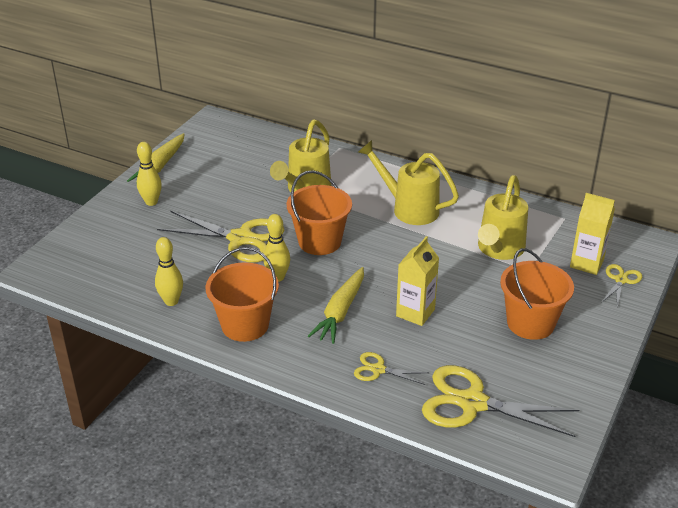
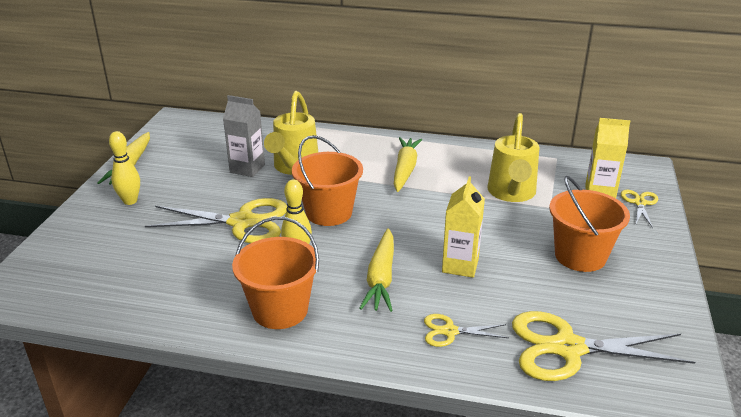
camera: 15 degrees left, 5 degrees down
yellow bowling pin [155,237,183,306] -> none
yellow watering can [358,140,459,225] -> yellow carrot [394,137,422,192]
none -> grey carton [223,95,265,177]

